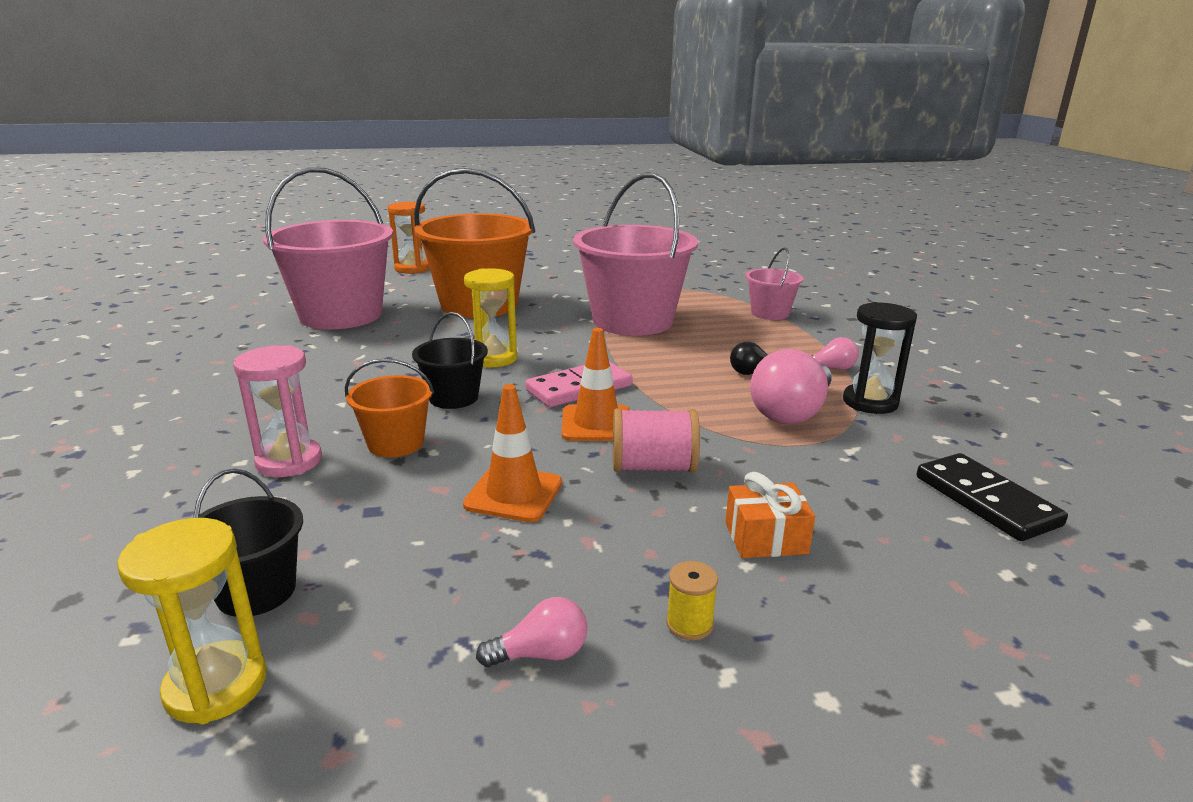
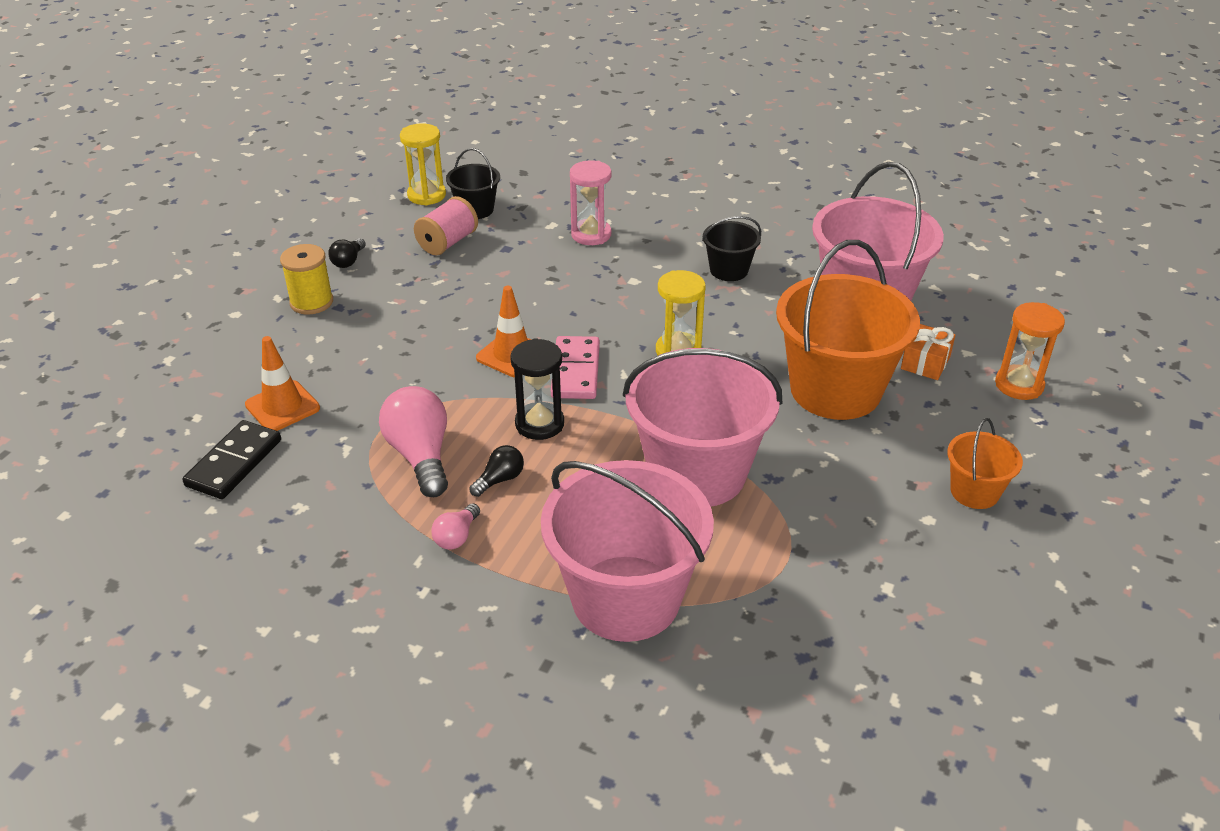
camera: 125 degrees right, 15 degrees up
orange bucket [345,359,434,457] -> orange bucket moved to [947,418,1023,509]
black bucket [412,312,488,409] -> black bucket moved to [702,216,761,281]
orange traffic cone [463,384,562,522] -> orange traffic cone moved to [245,336,320,431]
pink light bulb [476,597,587,667] -> black light bulb [328,238,366,268]
pink spool [613,408,700,473] -> pink spool moved to [414,196,478,256]
yellow spool [666,561,718,640] -> yellow spool [280,244,333,315], size x1.79
orange gift [725,472,815,558] -> orange gift moved to [901,324,955,380]
pink bucket [746,247,803,320] -> pink bucket [541,460,714,642], size x2.08
black hourglass [843,302,917,414] -> black hourglass moved to [510,338,564,440]
black domino [917,453,1068,541] -> black domino turned 75 degrees counterclockwise [182,420,281,499]

